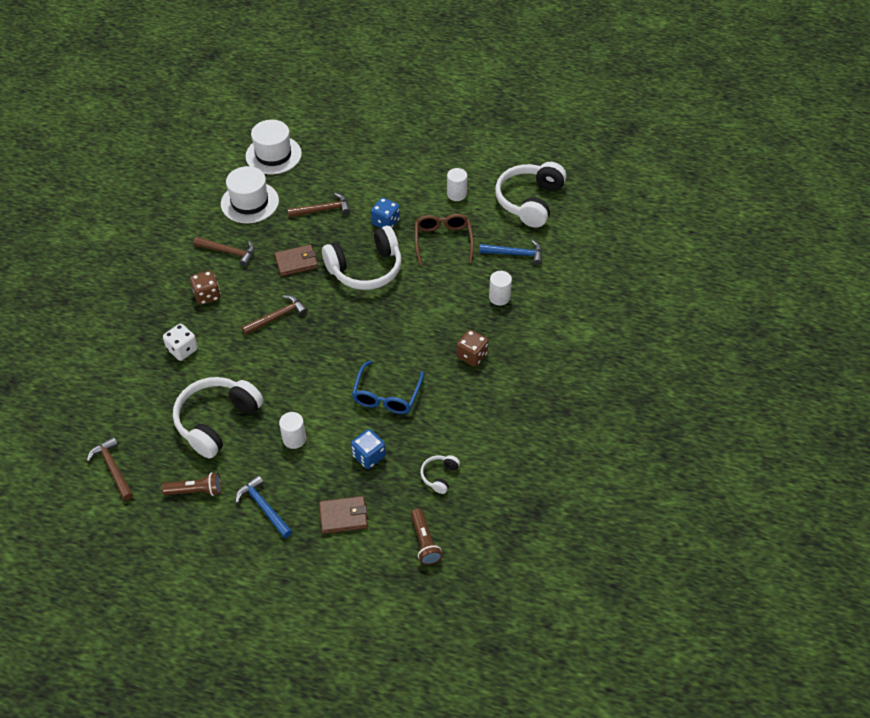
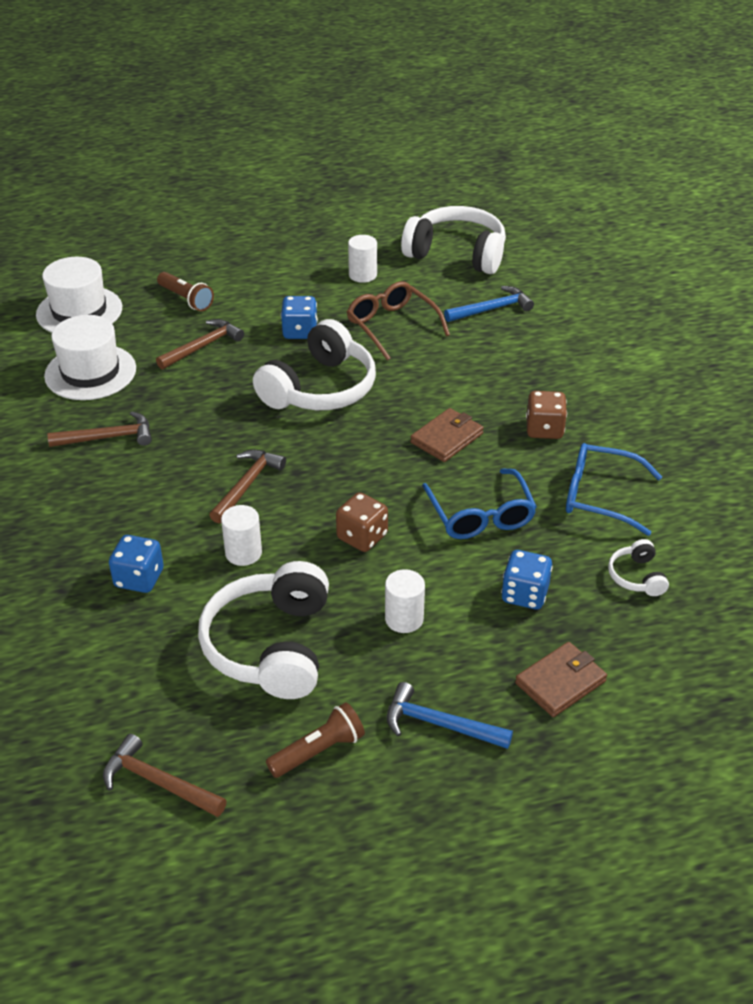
camera: 30 degrees left, 10 degrees down
white dice [163,324,198,361] -> blue dice [109,535,164,593]
brown dice [190,271,220,305] -> brown dice moved to [336,492,388,552]
brown wallet [274,245,318,276] -> brown wallet moved to [410,408,484,462]
brown flashlight [411,508,442,565] -> brown flashlight moved to [157,272,214,311]
white cylinder [489,271,512,306] -> white cylinder moved to [221,505,262,566]
white headphones [495,162,566,227] -> white headphones turned 120 degrees clockwise [401,206,506,274]
none -> blue glasses [566,443,662,536]

